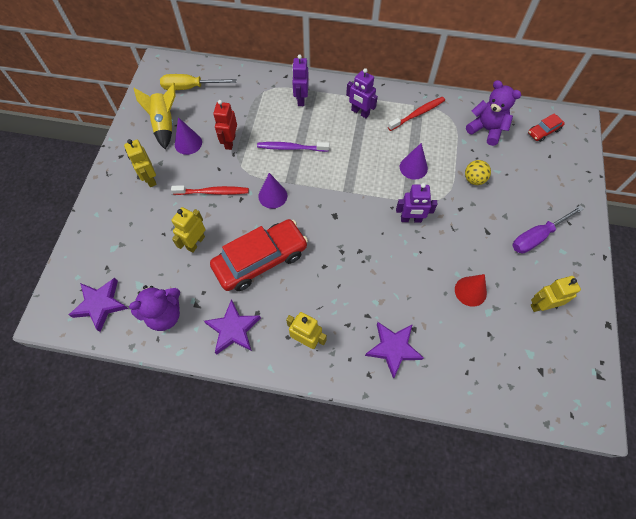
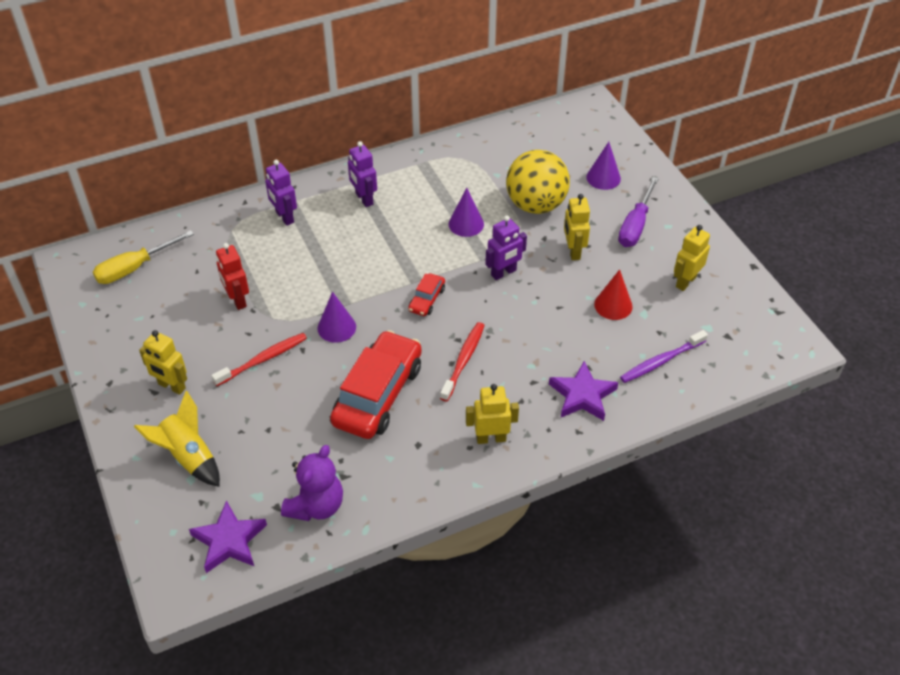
camera: 35 degrees left, 15 degrees down
yellow rocket [134,83,175,149] -> yellow rocket moved to [134,391,220,487]
yellow robot [171,207,205,253] -> yellow robot moved to [564,194,590,260]
purple cone [175,117,202,155] -> purple cone moved to [586,142,621,190]
purple star [204,299,261,355] -> none
purple toothbrush [257,142,329,152] -> purple toothbrush moved to [620,330,708,383]
purple robot [346,68,378,118] -> purple robot turned 60 degrees clockwise [348,141,377,207]
red toothbrush [388,97,445,131] -> red toothbrush moved to [440,322,485,402]
yellow ball [465,160,491,185] -> yellow ball [506,150,570,214], size x2.08
purple teddy bear [466,80,521,146] -> none
red car [528,113,565,142] -> red car moved to [408,273,445,316]

